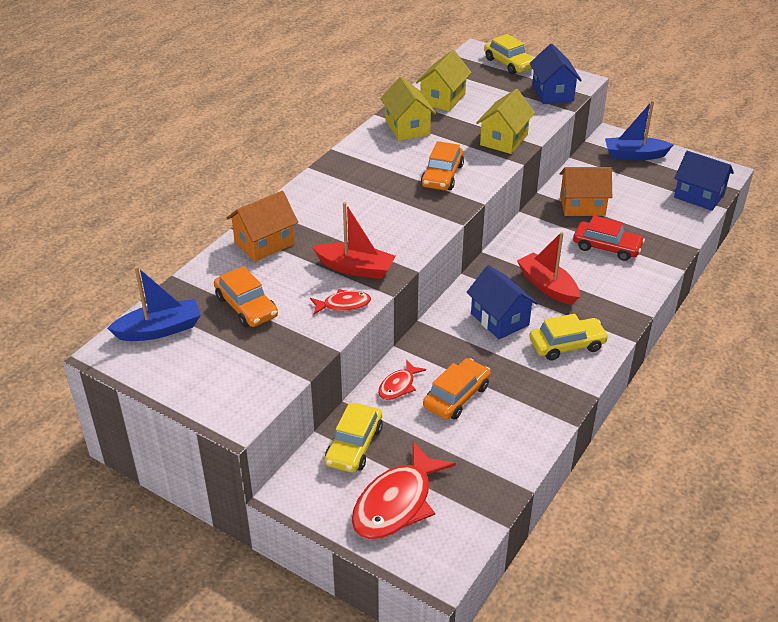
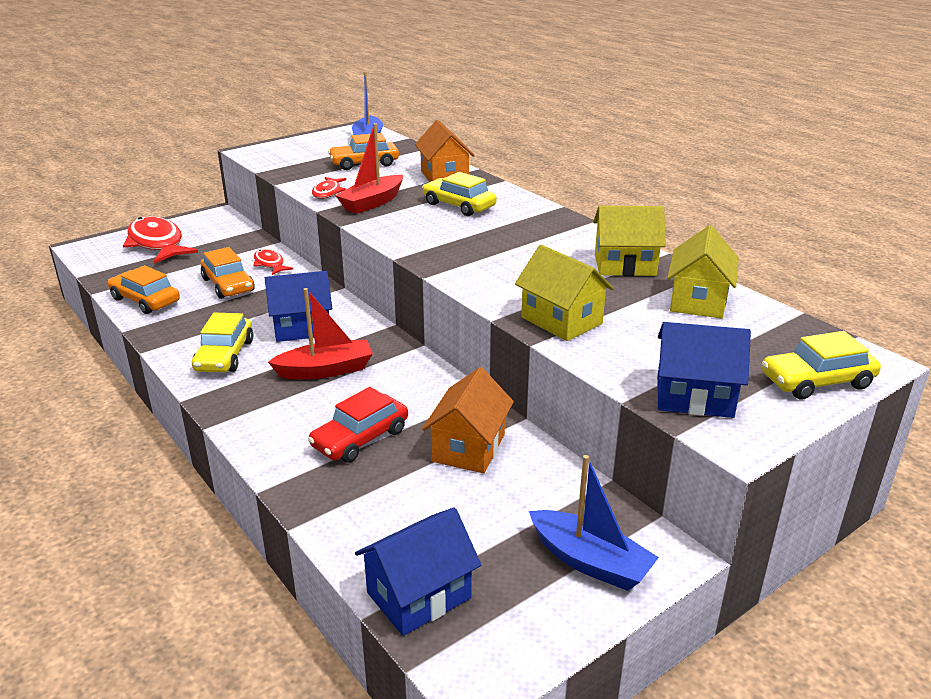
camera: 110 degrees right, 10 degrees down
yellow car [325,403,383,473] -> yellow car moved to [422,172,497,216]
yellow house [416,50,472,112] -> yellow house turned 60 degrees clockwise [667,225,739,319]
orange car [421,141,464,190] -> orange car moved to [108,265,180,314]
blue boat [605,100,673,160] -> blue boat turned 105 degrees clockwise [529,455,659,591]

